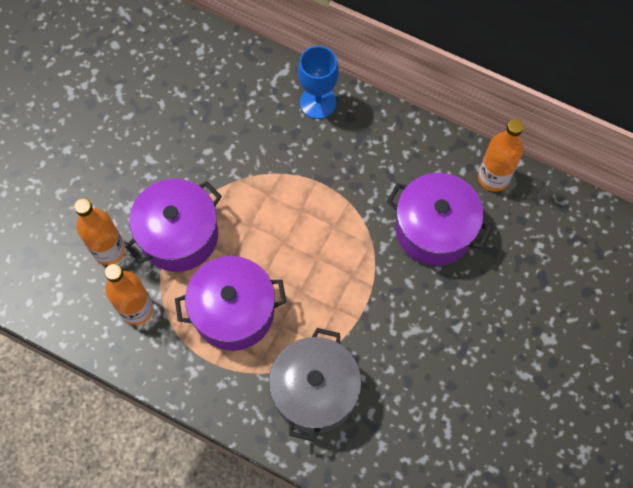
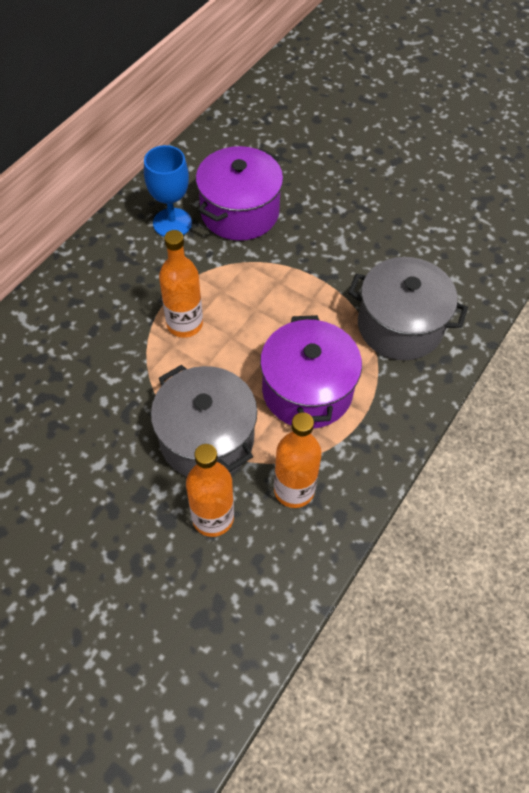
camera: 85 degrees left, 10 degrees down
purple pot [125,179,222,272] -> grey pot [151,365,257,476]
blue goblet [298,46,339,119] -> blue goblet moved to [144,145,192,237]
orange bottle [478,118,524,192] -> orange bottle moved to [159,230,203,338]

